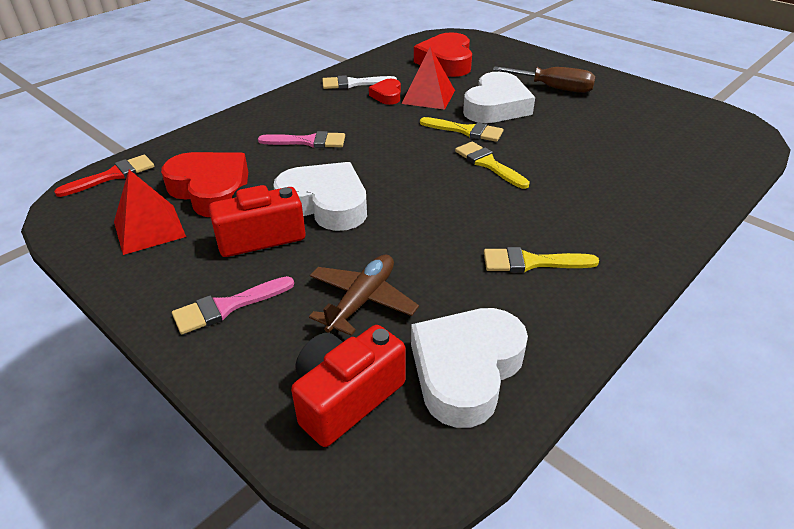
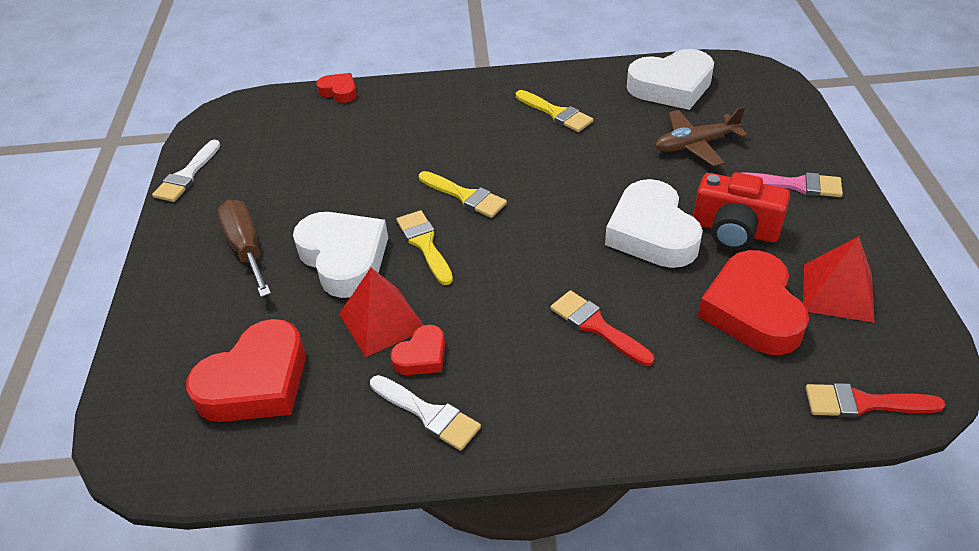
camera: 135 degrees left, 5 degrees up
pink brush [258,131,345,148] -> red brush [551,290,654,366]
red camera [291,325,406,447] -> none
yellow brush [455,142,530,189] -> yellow brush turned 60 degrees counterclockwise [419,171,507,218]
white heart [463,72,535,123] -> white heart turned 75 degrees clockwise [293,212,388,298]
none -> white brush [152,140,221,202]
none -> red heart [316,73,357,103]

